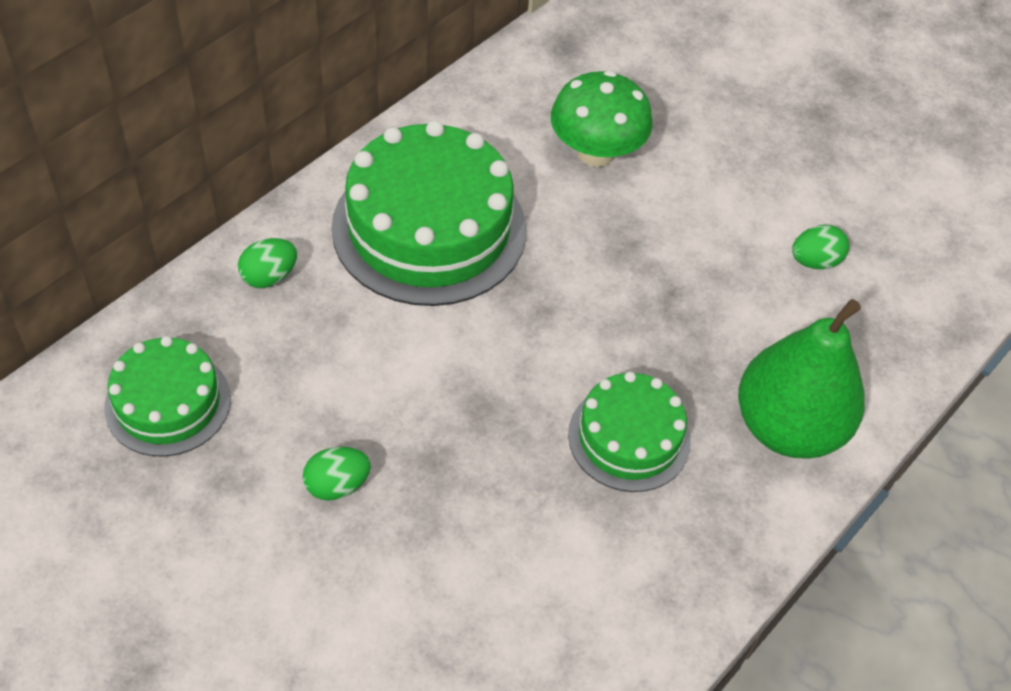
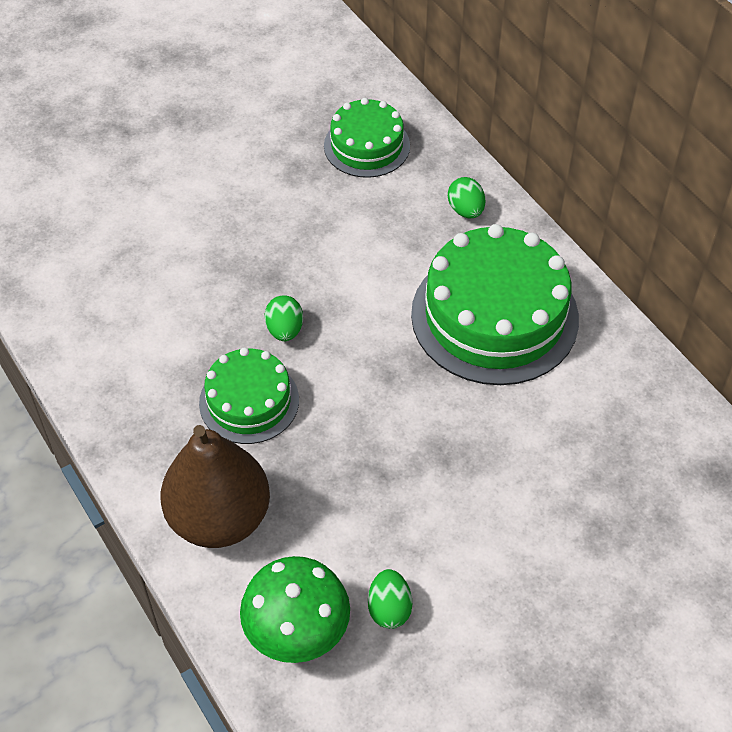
camera: 110 degrees right, 0 degrees up
green egg [303,447,371,501] -> green egg moved to [265,295,303,341]
green mushroom [551,71,653,167] -> green mushroom moved to [240,556,350,663]
green pear [738,299,865,459] -> brown pear [160,425,270,548]

